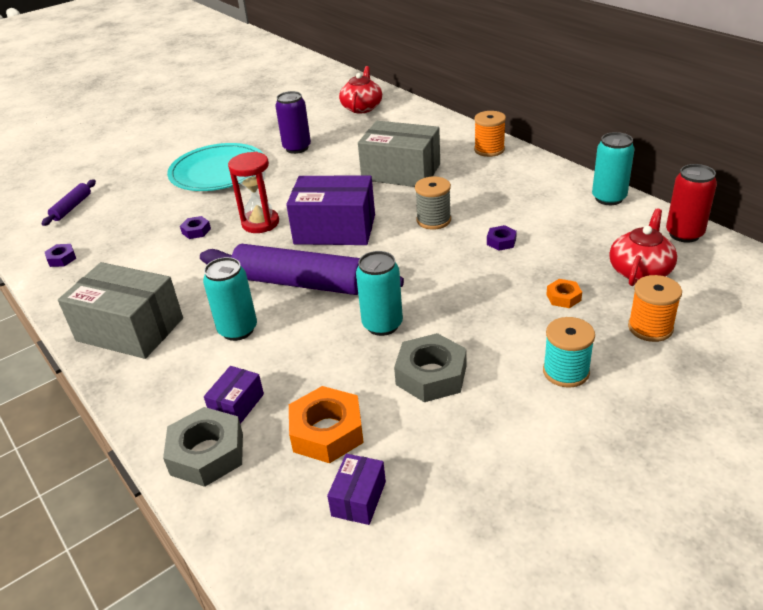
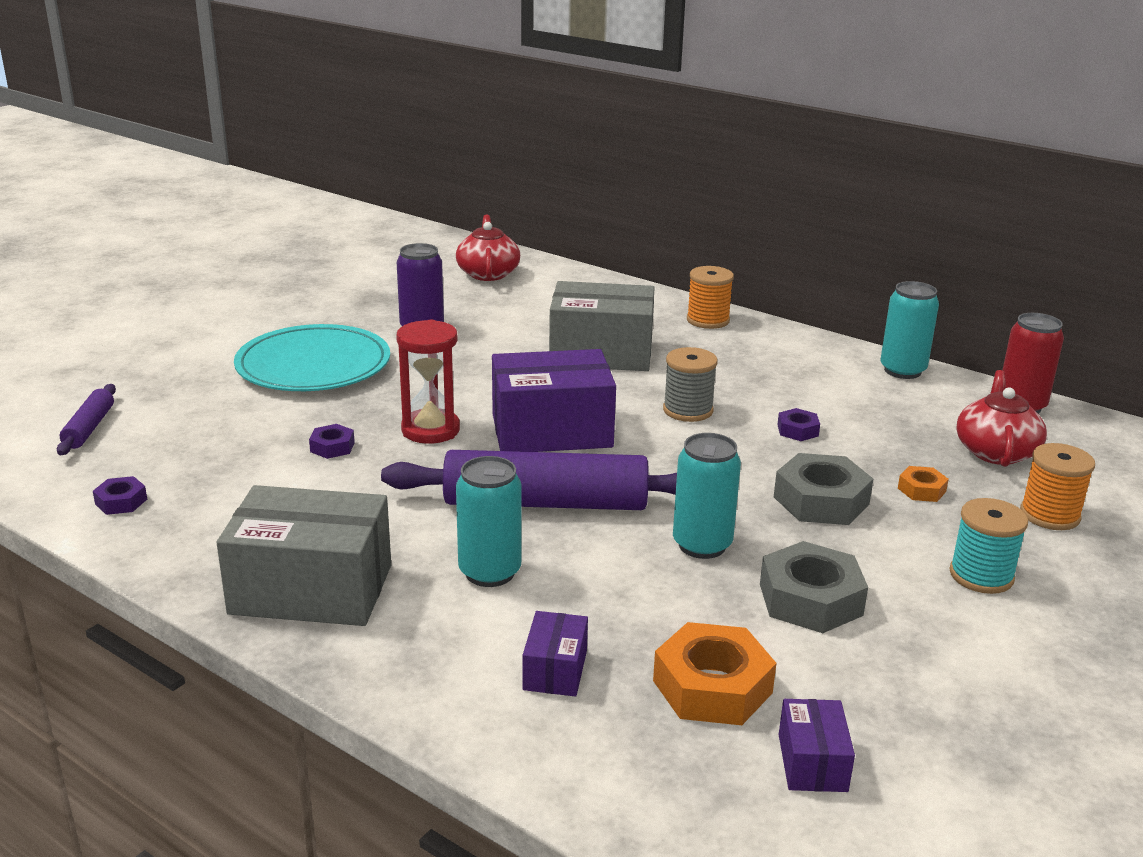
camera: 20 degrees left, 10 degrees down
grey nut [163,407,243,487] -> grey nut moved to [774,453,873,525]

